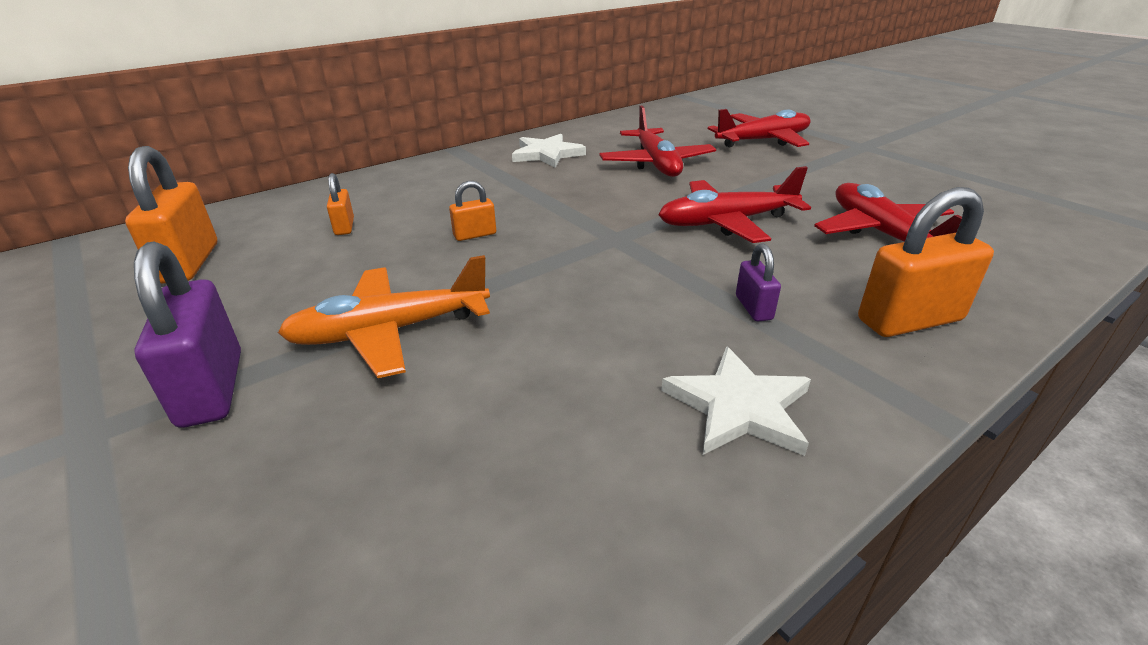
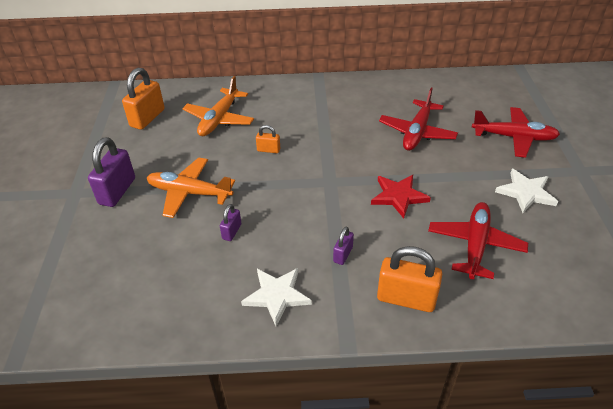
camera: 35 degrees right, 10 degrees up
orange padlock [327,173,354,235] -> orange plane [182,76,254,136]
white star [512,134,586,168] -> white star moved to [495,169,558,213]
red plane [658,166,811,243] -> red star [371,175,431,219]
none -> purple padlock [220,204,241,241]

